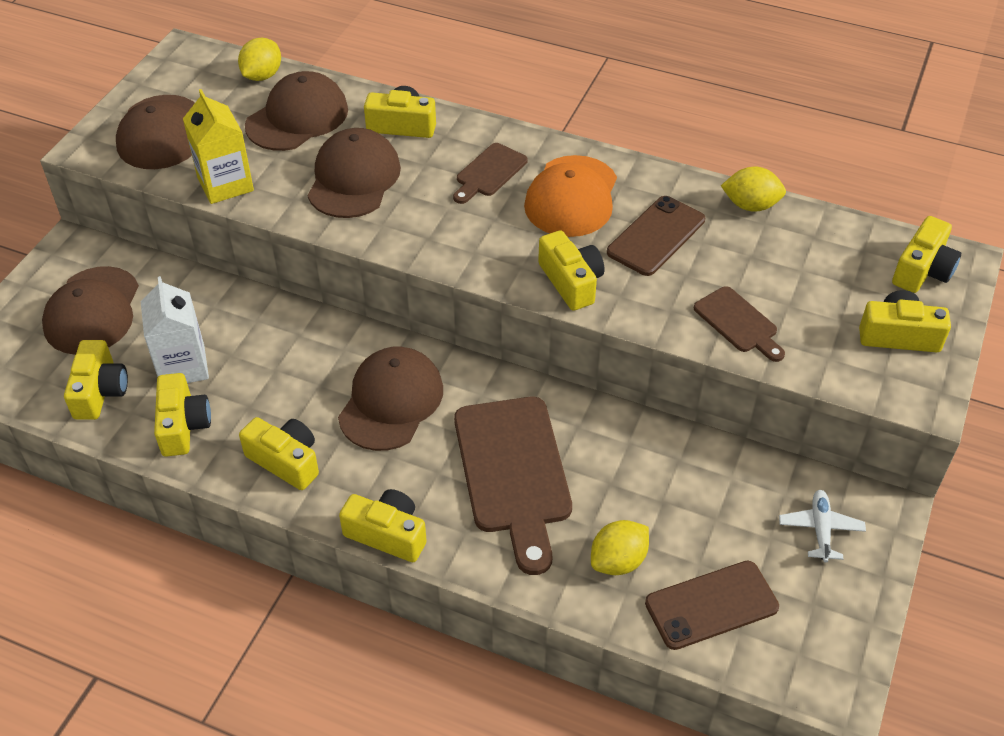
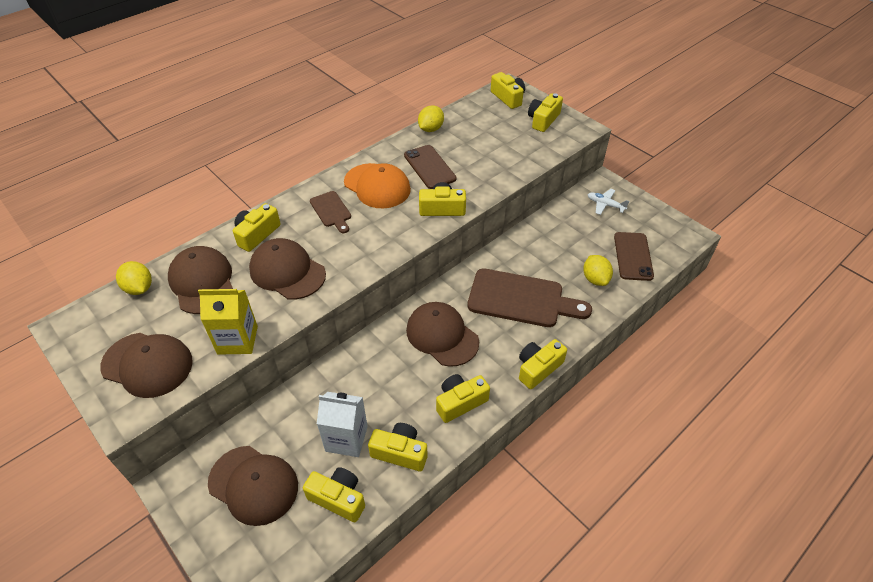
camera: 65 degrees left, 0 degrees up
brown cutting board [694,286,785,362] -> none

